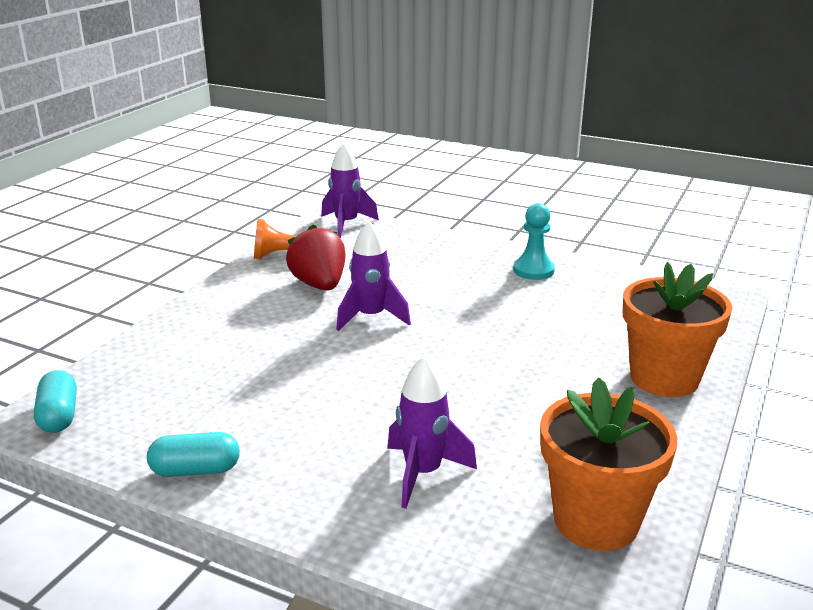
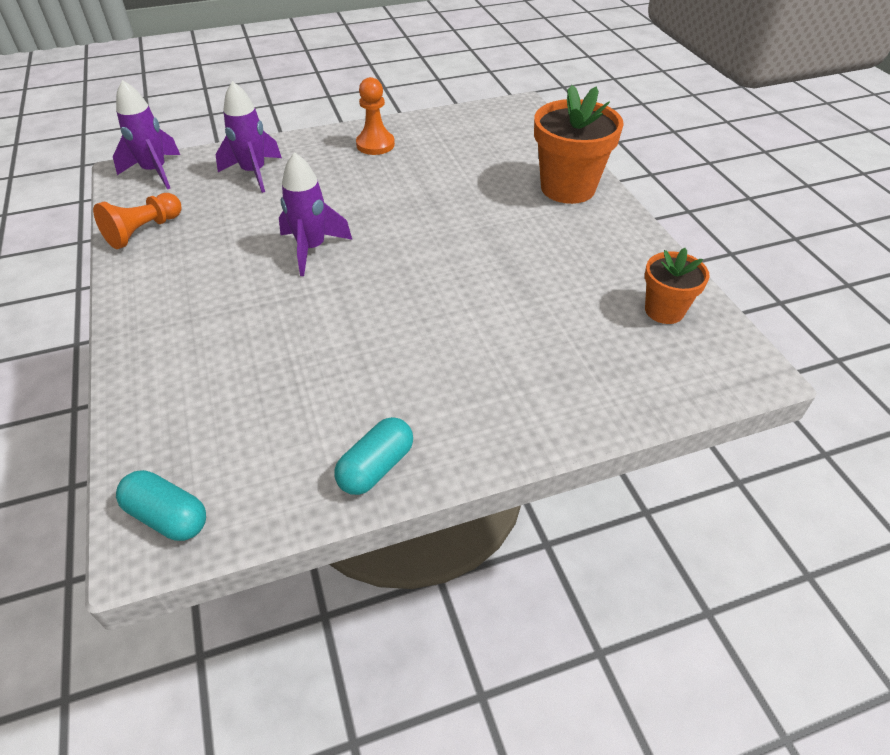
camera: 45 degrees left, 20 degrees up
red strawberry [286,224,346,291] -> none
purple rocket [387,356,477,509] -> purple rocket moved to [215,81,282,193]
turquoise pawn [513,203,555,280] -> orange pawn [356,77,395,155]
orange flower pot [540,377,677,551] -> orange flower pot [645,248,710,324], size x0.59

